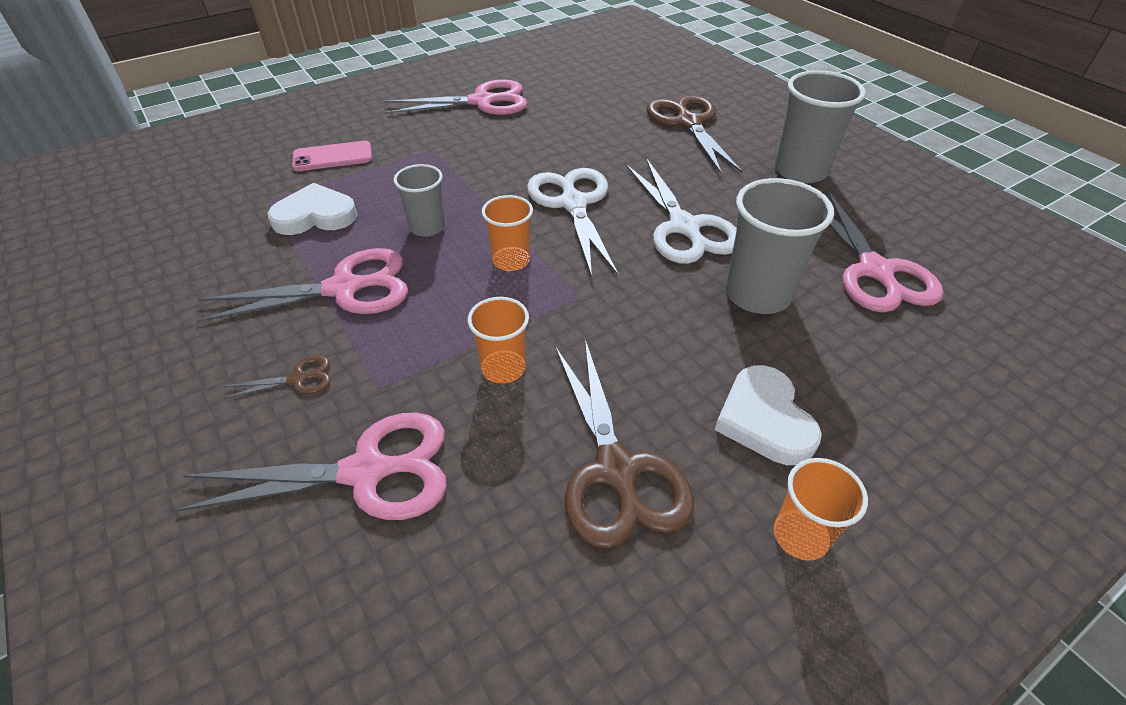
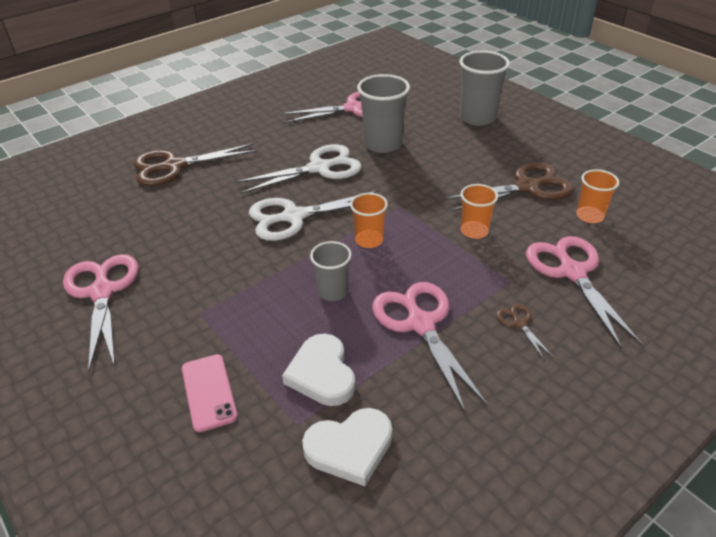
camera: 95 degrees left, 5 degrees down
white heart [715,365,822,465] -> white heart moved to [302,408,392,486]
orange cup [774,458,868,561] -> orange cup moved to [576,169,619,223]
grey cup [775,70,866,184] -> grey cup moved to [459,51,510,126]

